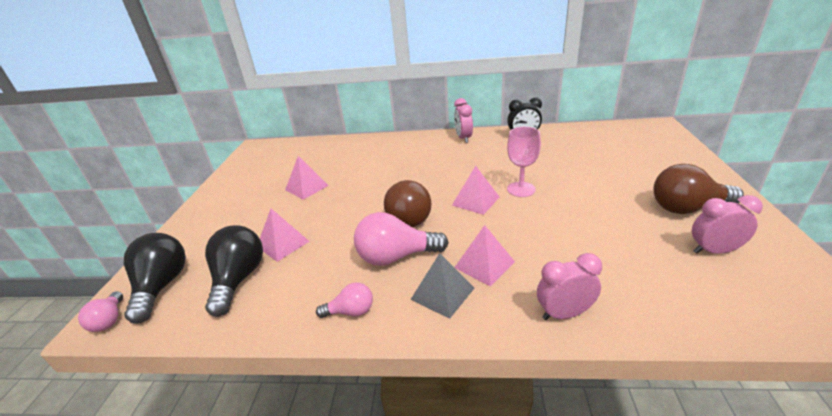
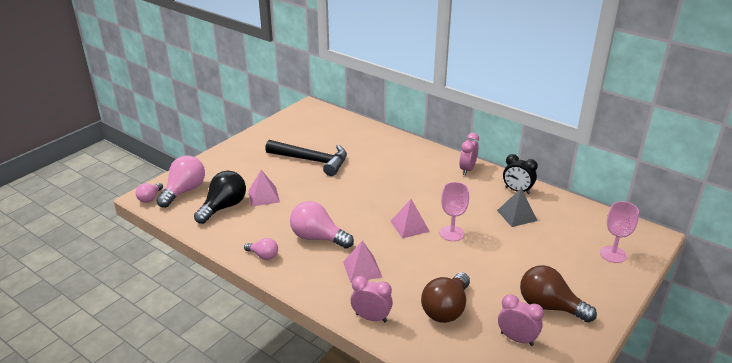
camera: 30 degrees right, 0 degrees up
black light bulb [124,233,186,324] -> pink light bulb [156,155,205,208]
pink pyramid [285,156,329,200] -> black hammer [265,140,347,176]
brown light bulb [384,180,431,227] -> brown light bulb moved to [421,272,470,323]
grey pyramid [410,253,474,319] -> grey pyramid moved to [497,188,537,227]
none -> pink goblet [600,201,639,263]

